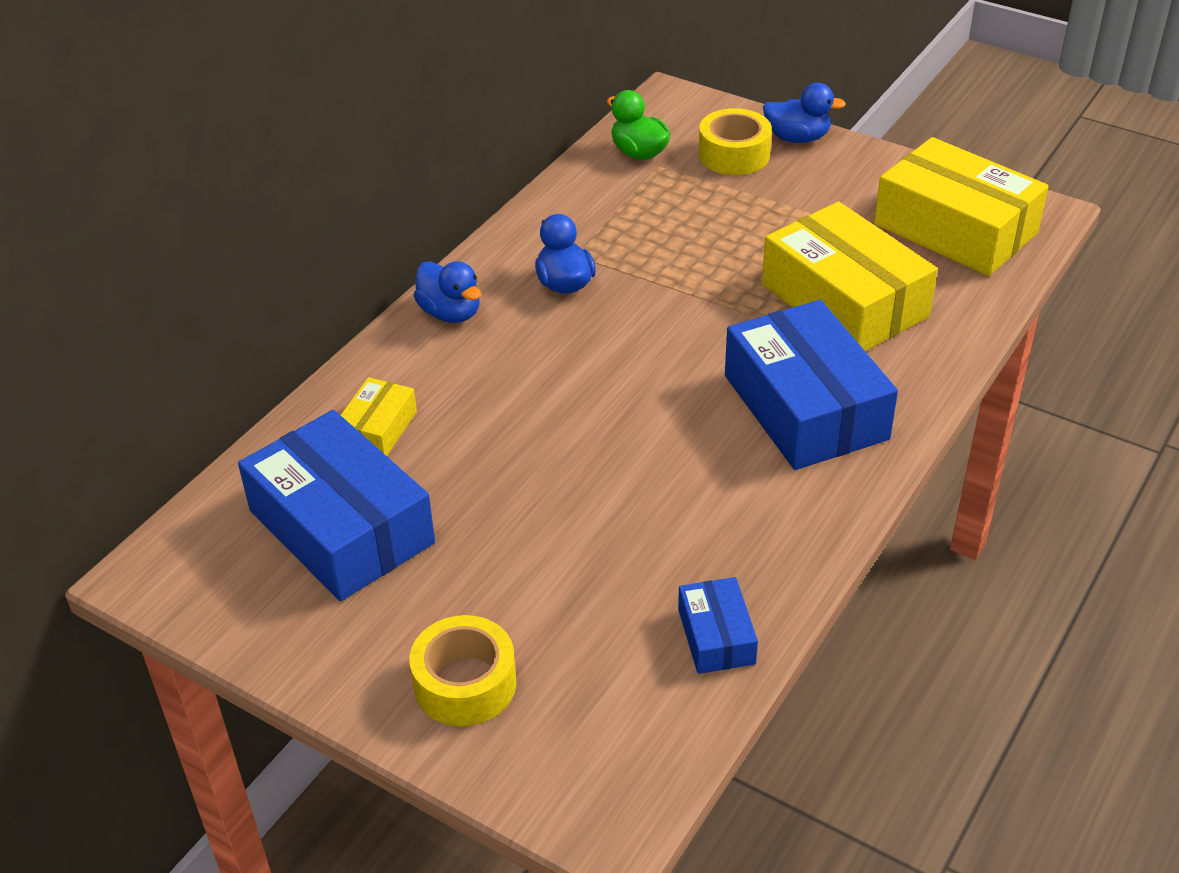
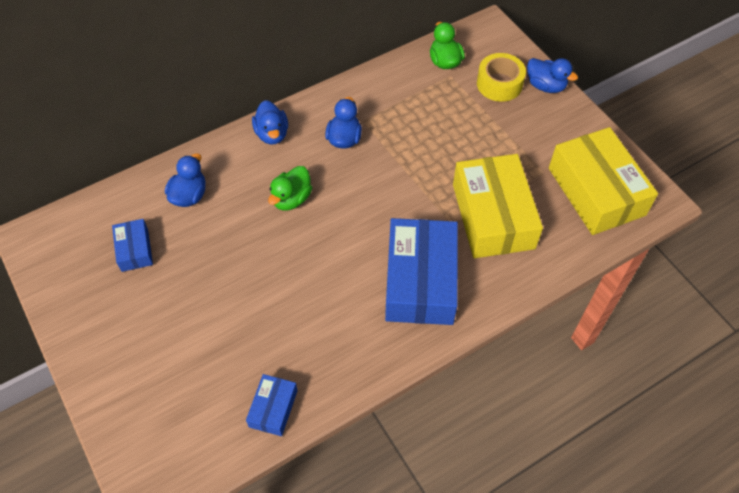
camera: 25 degrees right, 15 degrees up
blue box [238,410,435,601] -> blue box [112,219,153,272], size x0.48
yellow box [341,377,417,456] -> blue duck [165,153,206,207]
yellow tape [409,615,516,726] -> none
none -> green duck [268,166,312,211]

